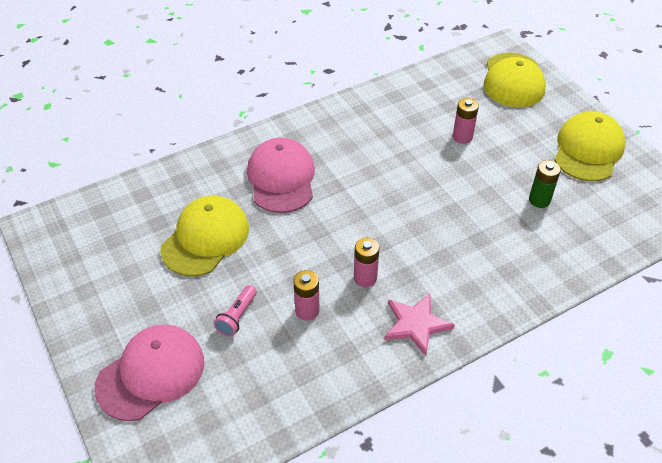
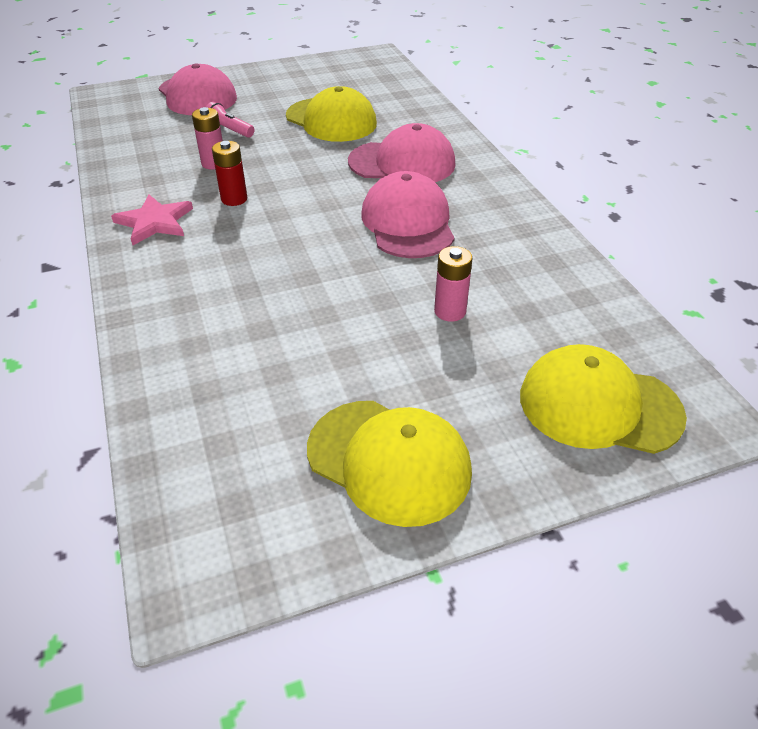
camera: 100 degrees right, 5 degrees down
pink battery [354,238,380,287] -> red battery [212,141,247,206]
green battery [529,160,561,208] -> none
none -> pink cap [361,171,455,258]

